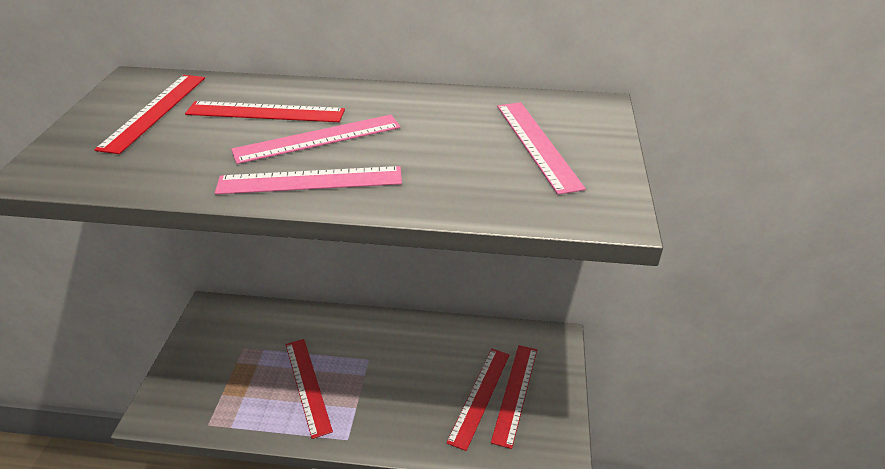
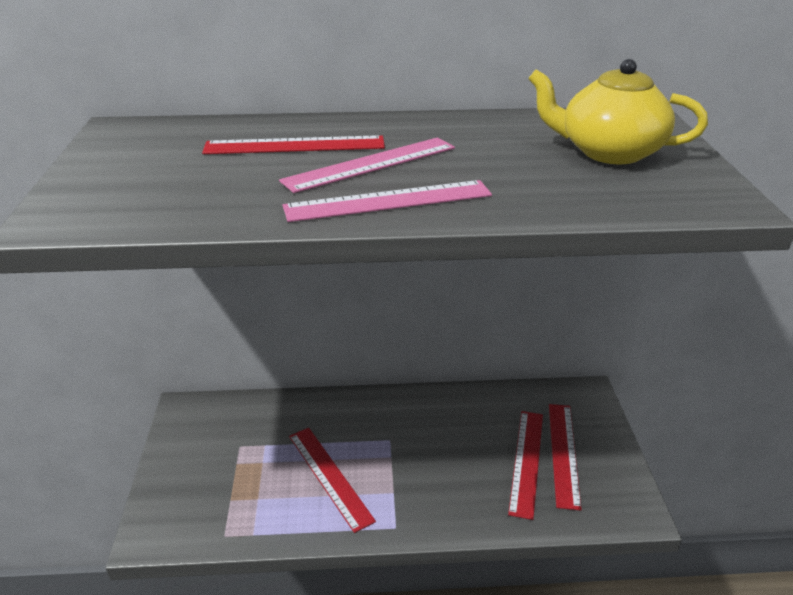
camera: 10 degrees left, 5 degrees down
red ruler [94,75,205,154] -> none
pink ruler [497,102,586,195] -> yellow teapot [528,59,708,164]

